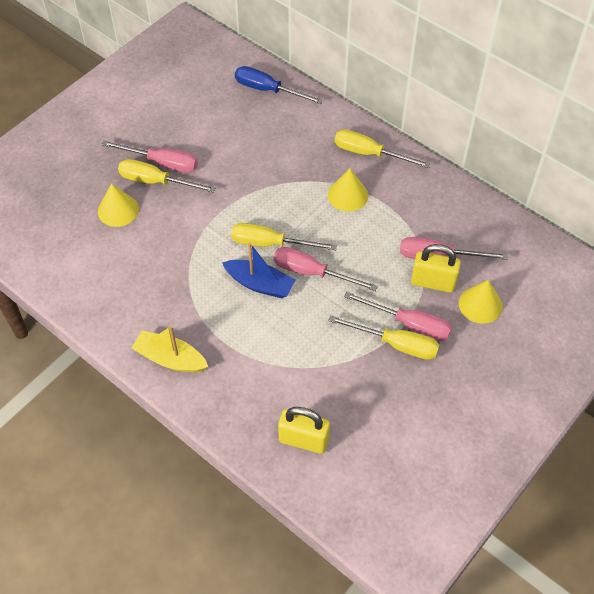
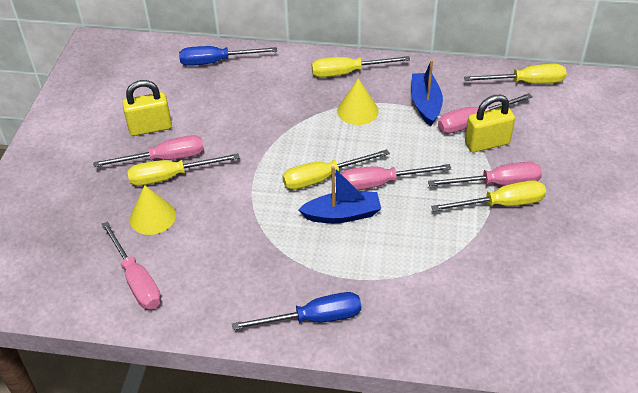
camera: 30 degrees left, 10 degrees down
yellow boat [131,326,208,373] -> blue screwdriver [232,292,361,330]
yellow padlock [278,407,330,454] -> yellow padlock moved to [122,80,172,136]
yellow cone [459,280,503,324] -> none
none -> pink screwdriver [101,221,161,309]
none -> blue boat [411,60,443,126]
none -> yellow screwdriver [464,64,567,84]

